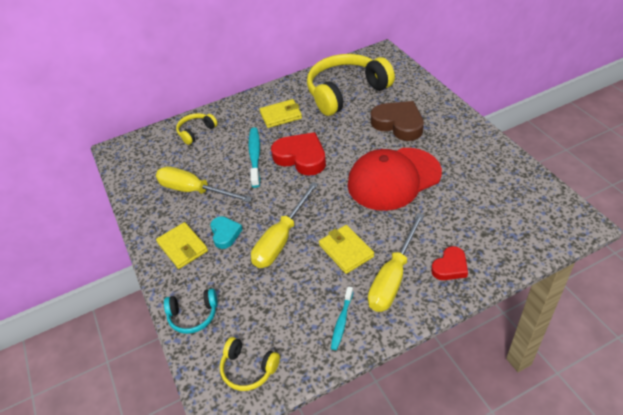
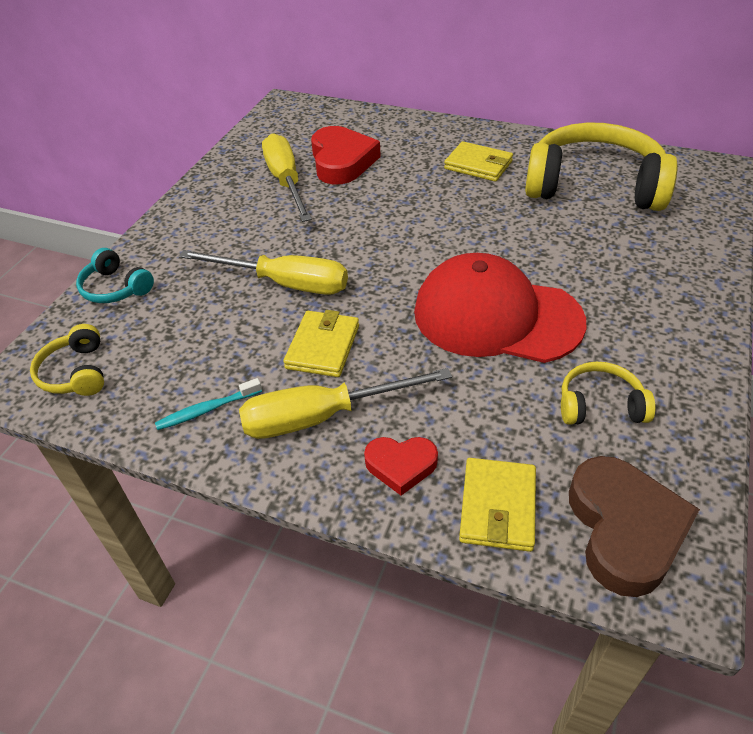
camera: 45 degrees right, 0 degrees up
yellow wallet [156,222,208,269] -> yellow wallet moved to [459,458,536,552]
yellow headphones [176,113,218,145] -> yellow headphones moved to [561,362,656,425]
turquoise heart [210,216,243,249] -> none
turquoise toothbrush [248,127,260,188] -> none
yellow screwdriver [251,182,318,268] -> yellow screwdriver turned 150 degrees counterclockwise [179,250,348,295]
red heart [271,132,326,176] -> red heart moved to [311,126,381,184]
brown heart [371,101,424,141] -> brown heart moved to [569,456,700,597]

